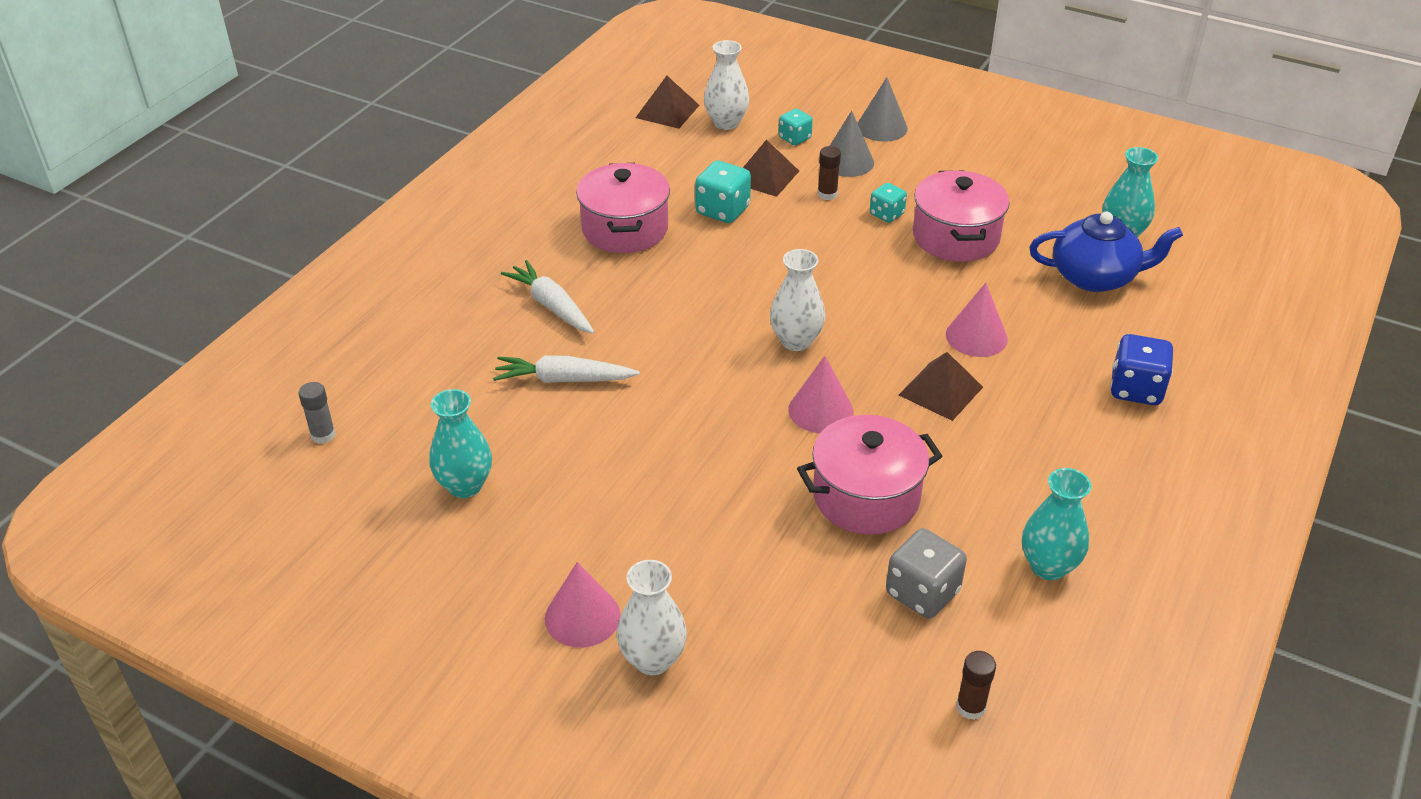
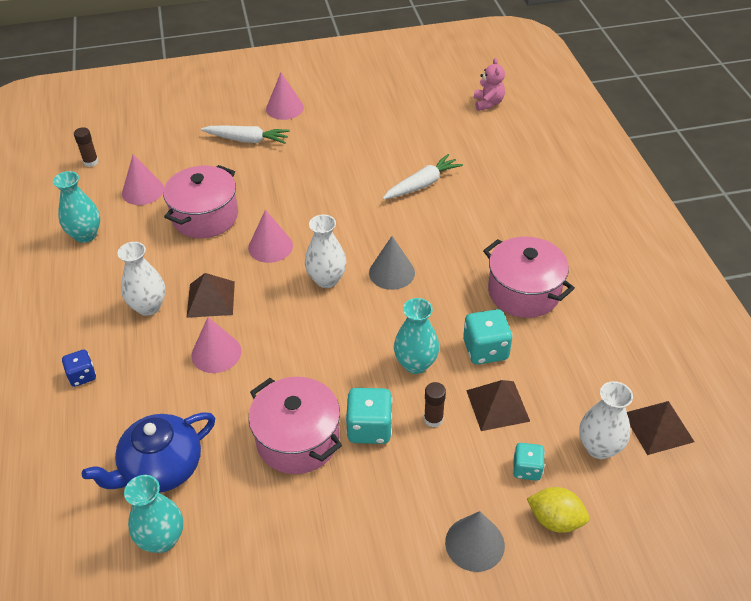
camera: 140 degrees right, 5 degrees up
grey glue stick [298,382,336,444] -> pink teddy bear [474,58,505,111]
turquoise vase [429,389,492,498] -> turquoise vase moved to [394,298,439,374]
white carrot [501,260,594,334] -> white carrot moved to [201,126,290,144]
white vase [617,560,687,675] -> white vase moved to [117,242,165,316]
grey cone [830,111,874,177] -> grey cone moved to [369,236,415,290]
turquoise dice [870,183,907,223] -> turquoise dice [346,388,393,444], size x1.59
grey dice [886,528,967,618] -> pink cone [122,155,164,205]
blue dice [1110,334,1173,405] -> blue dice [62,349,96,387], size x0.63
none -> yellow lemon [527,487,589,533]

